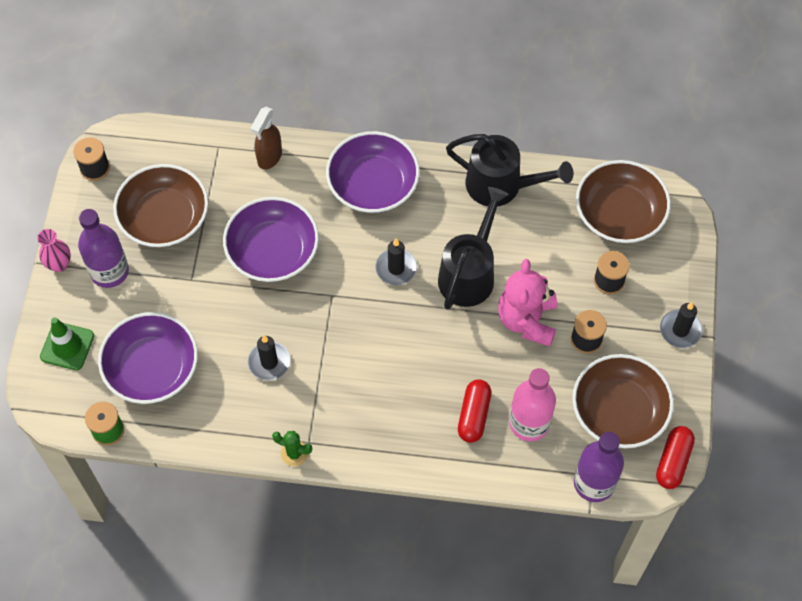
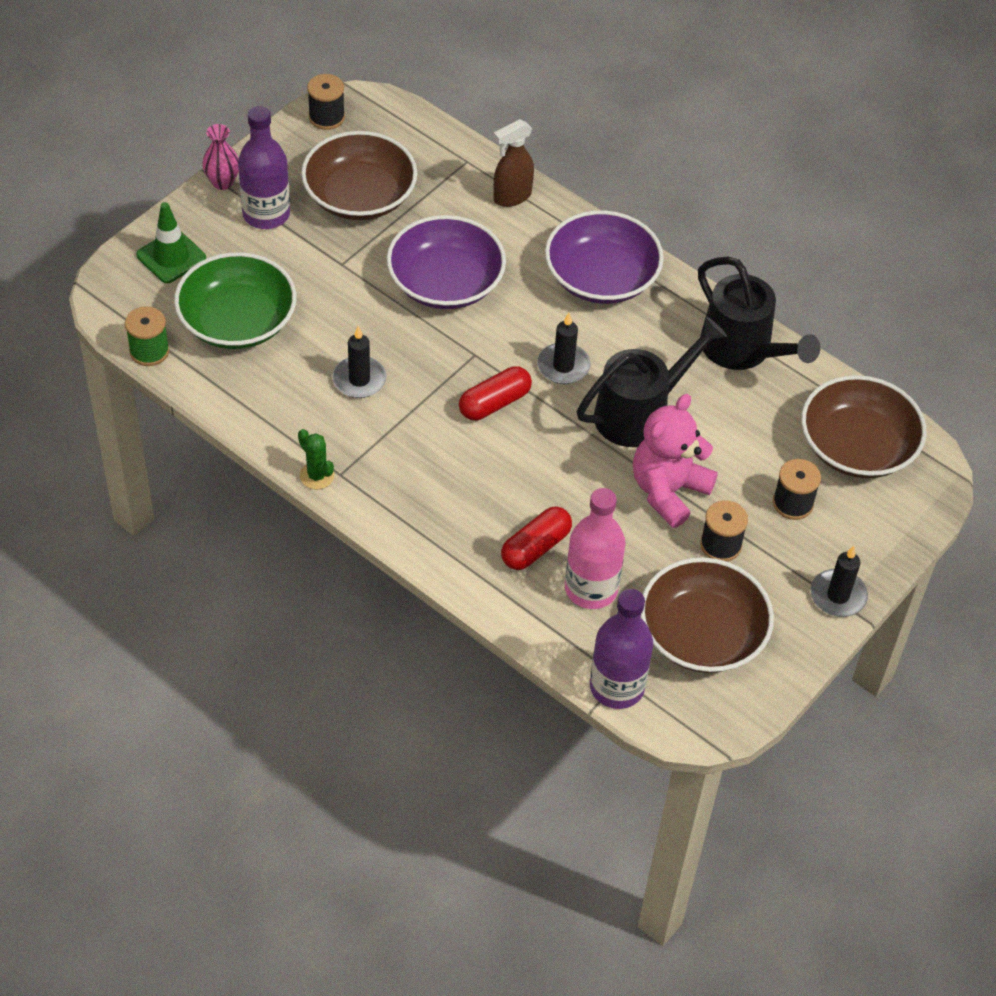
camera: 30 degrees right, 10 degrees down
purple bowl [98,312,198,404] -> green bowl [174,252,296,349]
red capsule [656,426,695,489] -> red capsule moved to [459,366,532,420]

